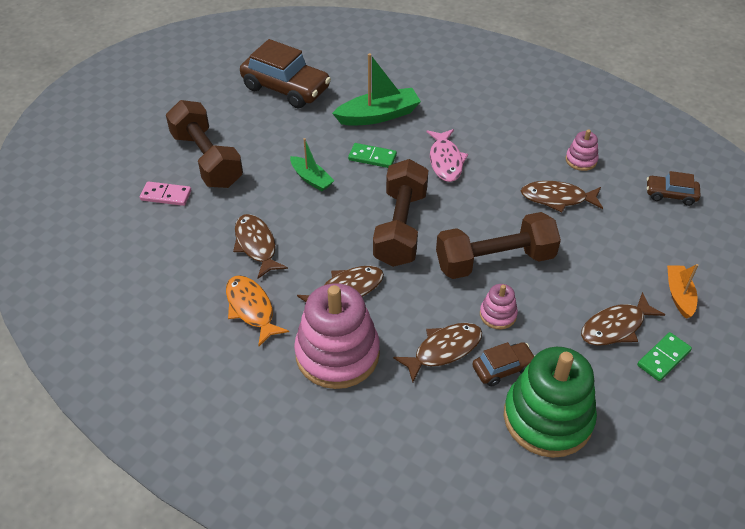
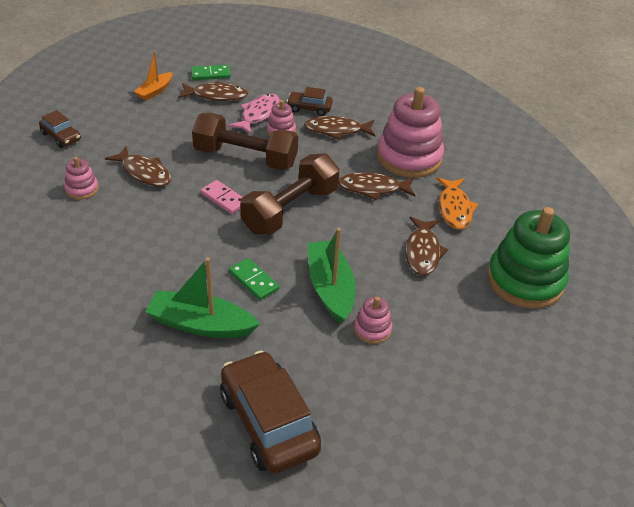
camera: 150 degrees left, 5 degrees down
pink domino [140,181,191,206] -> pink domino moved to [200,180,242,214]
brown dumbbell [166,100,243,188] -> none
green boat [290,138,334,191] -> green boat [308,228,355,324], size x1.66
pink fish [426,129,468,182] -> pink fish moved to [228,94,280,134]
green stacking toy [504,347,597,458] -> green stacking toy moved to [487,207,570,309]
none -> pink stacking toy [354,297,392,344]

